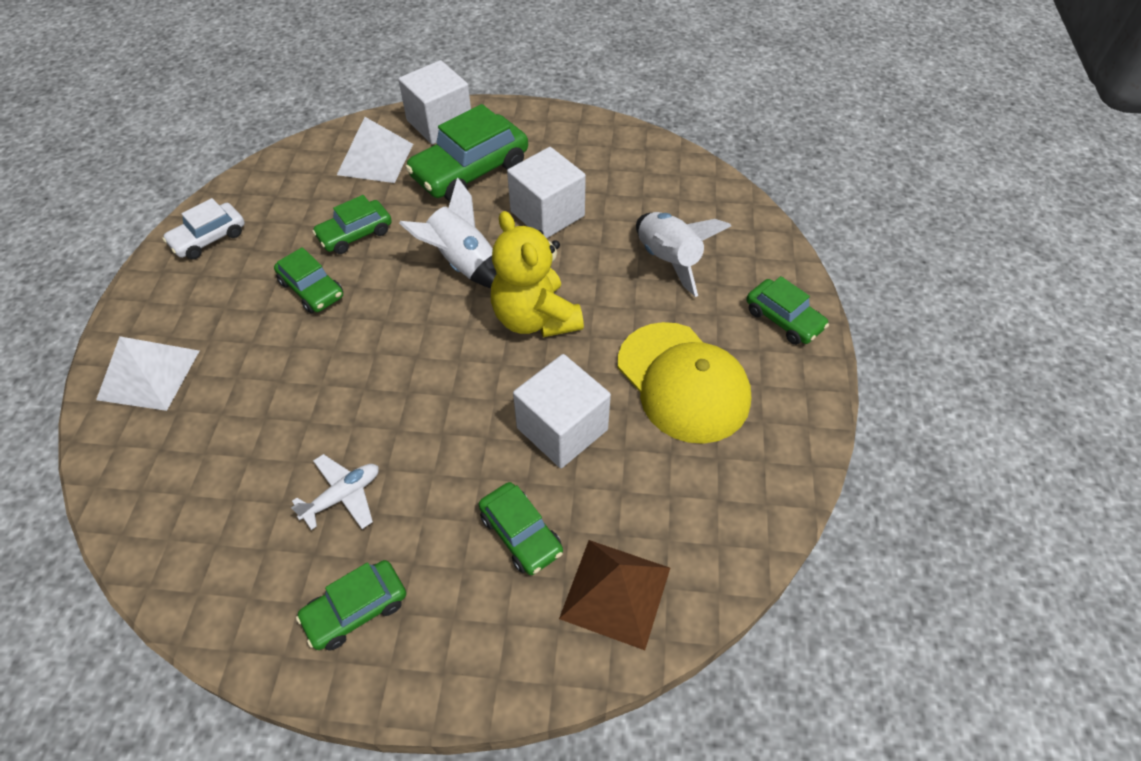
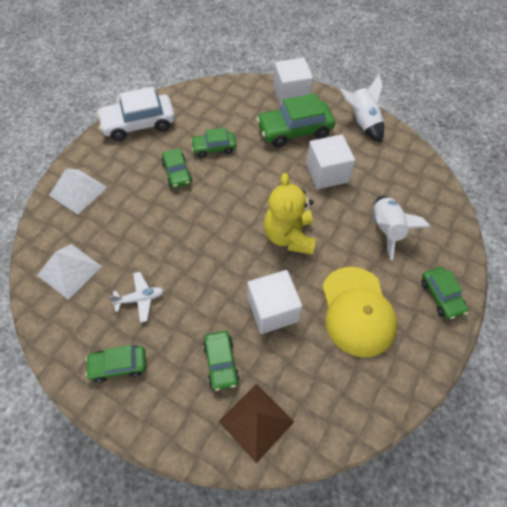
camera: 25 degrees right, 5 degrees up
white car [162,198,245,259] -> white car [97,87,175,141], size x1.73
white pyramid [337,117,413,183] -> white pyramid moved to [37,244,102,300]
white rocket [399,177,497,288] -> white rocket moved to [340,75,384,143]

